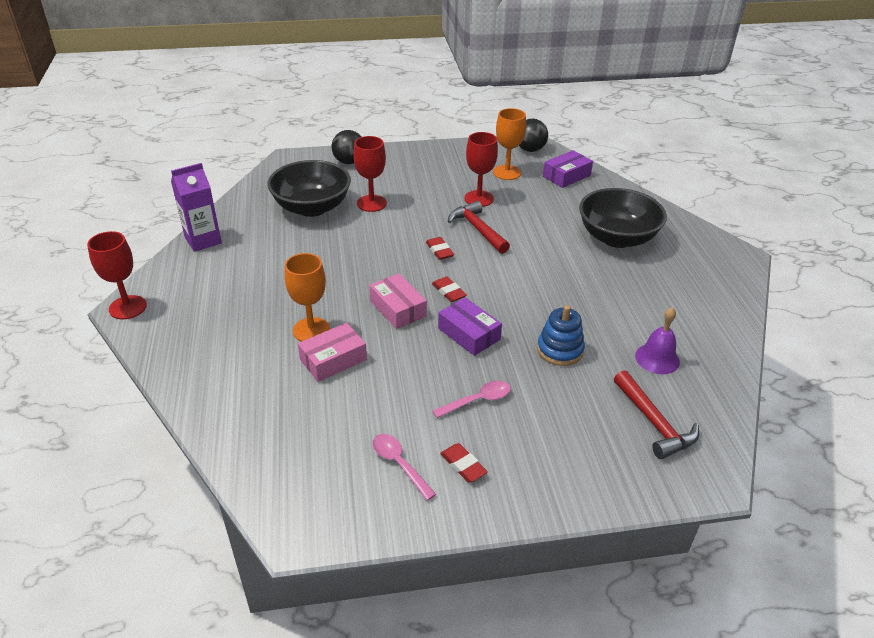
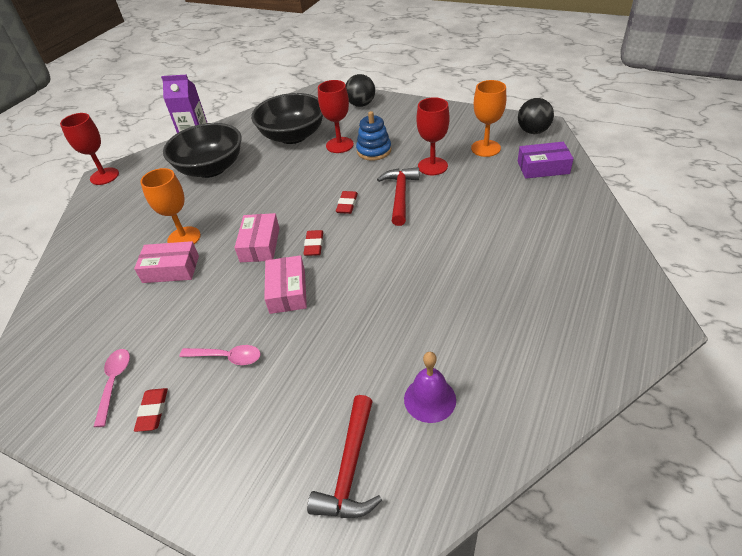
camera: 40 degrees right, 5 degrees up
purple box [438,297,502,356] -> pink box [264,255,307,314]
blue stacking toy [537,305,585,366] -> blue stacking toy moved to [356,111,391,161]
black bowl [579,188,667,248] -> black bowl moved to [163,123,242,178]

